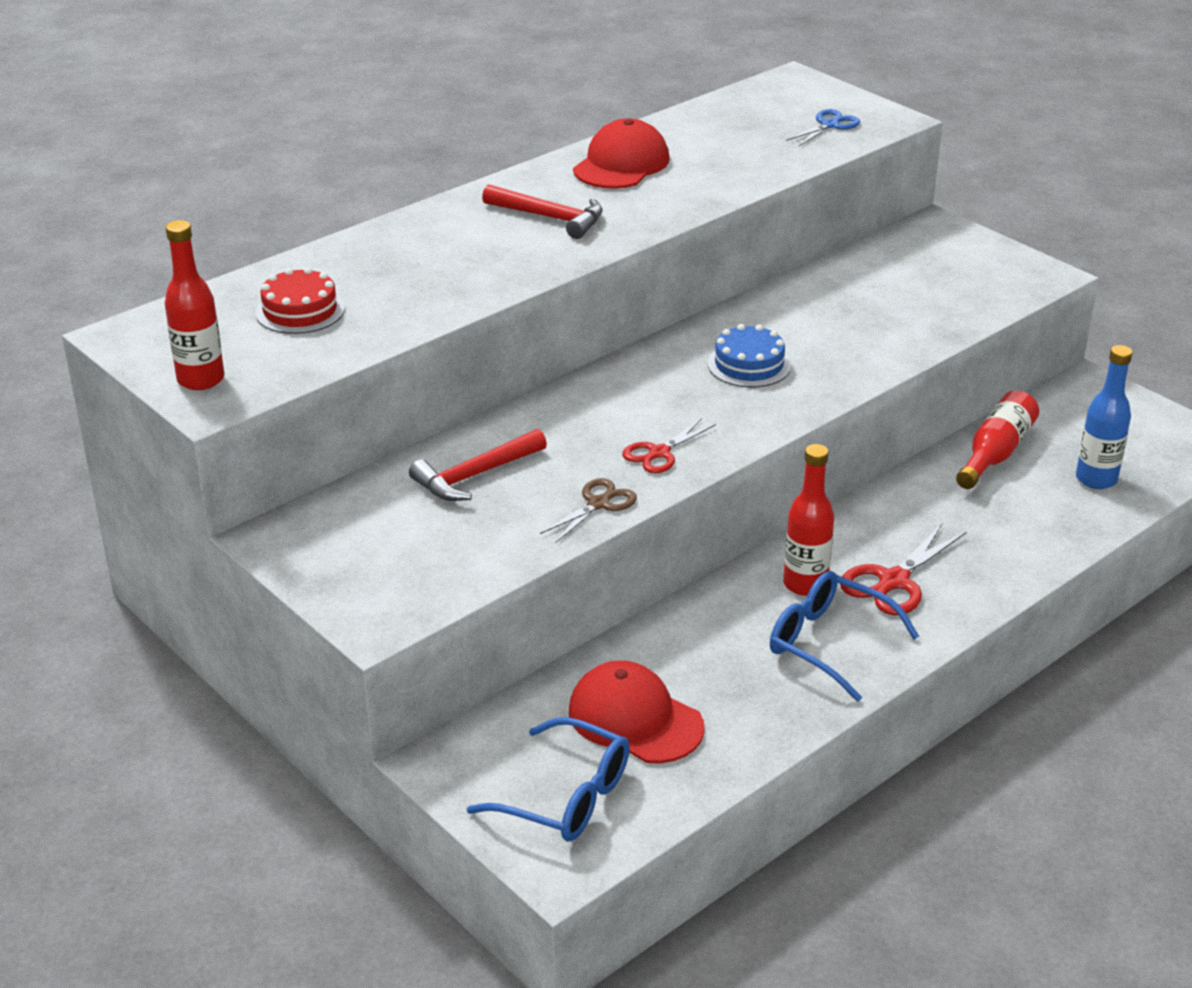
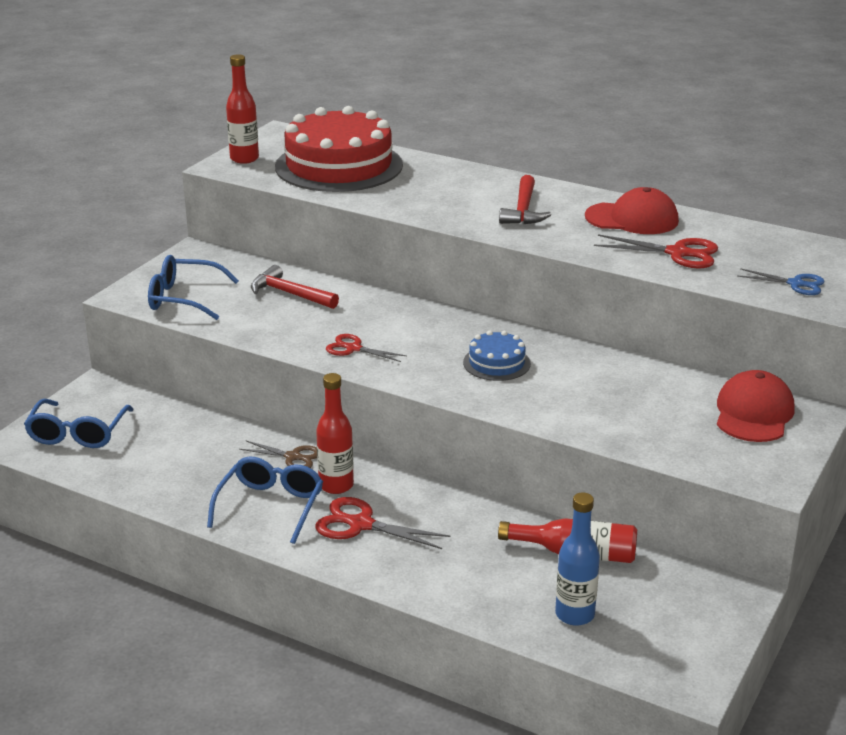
camera: 70 degrees right, 5 degrees down
red cake [255,267,345,334] -> red cake [275,106,403,192], size x2.20
brown scissors [540,478,637,543] -> brown scissors moved to [239,440,317,468]
red cap [569,661,705,763] -> red cap moved to [717,370,795,442]
none -> blue glasses [148,255,239,320]
none -> red scissors [594,234,718,269]

